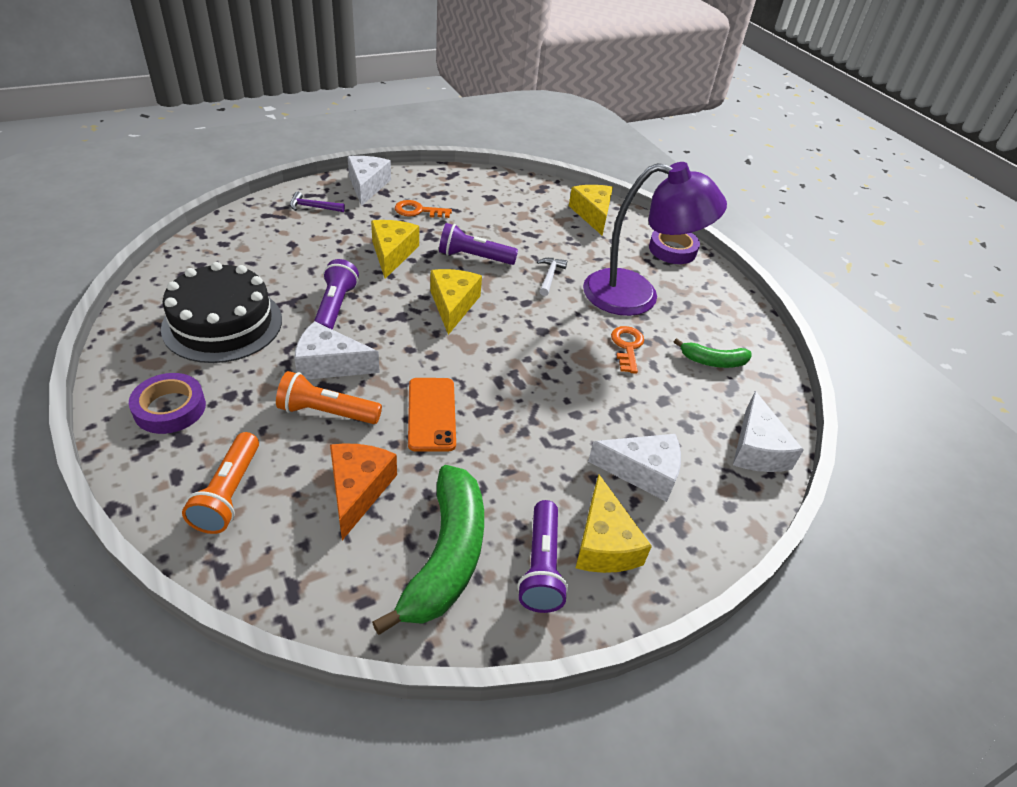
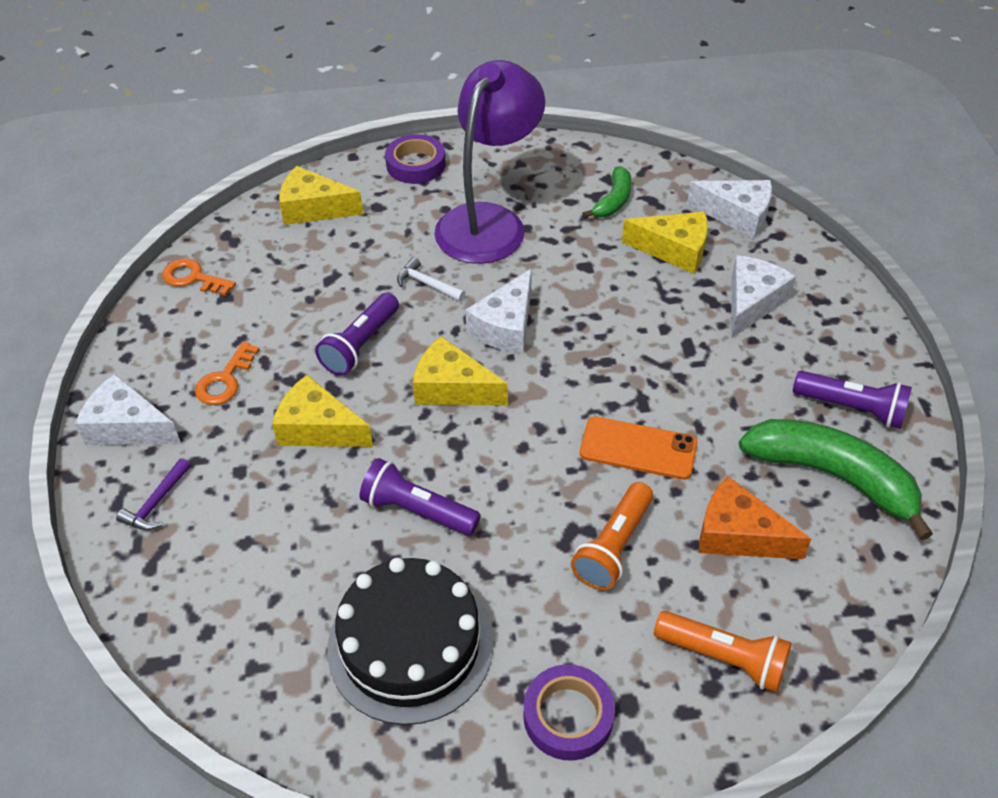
camera: 65 degrees left, 5 degrees up
white cheese [294,321,380,380] -> white cheese moved to [465,269,532,353]
yellow cheese [576,475,652,573] -> yellow cheese moved to [622,212,708,274]
orange key [611,326,644,374] -> orange key moved to [162,258,236,296]

